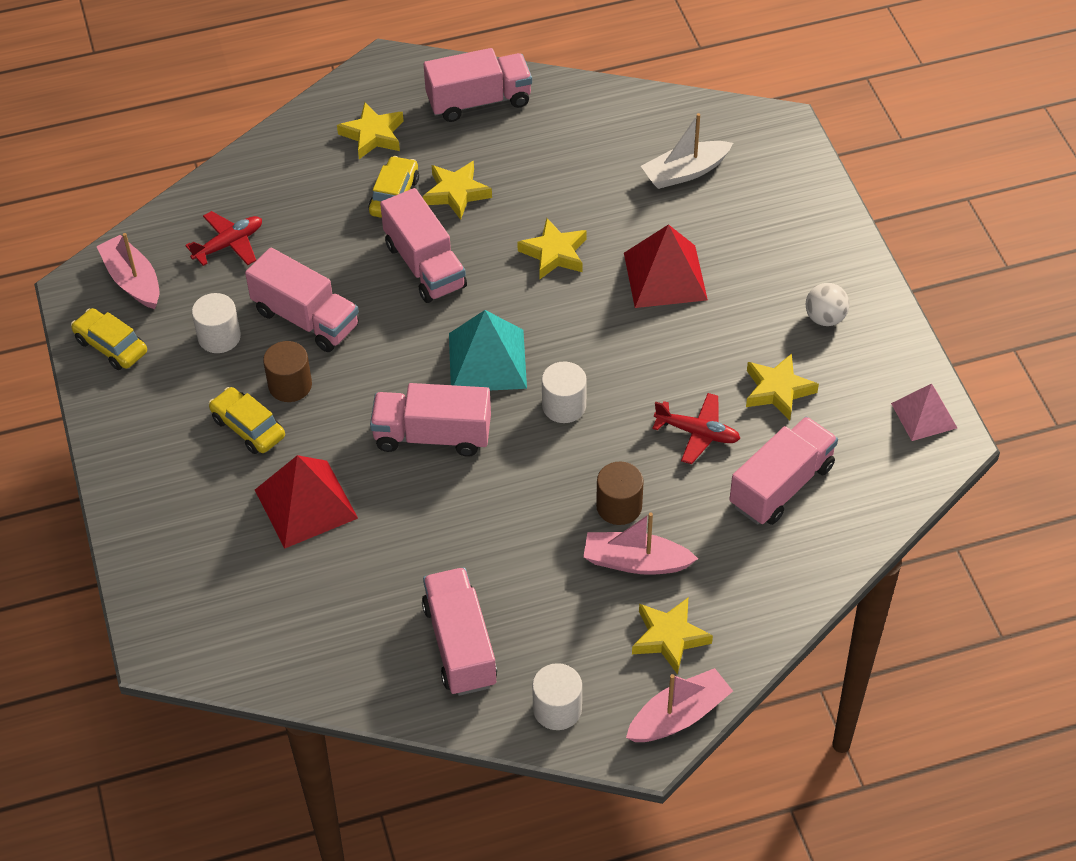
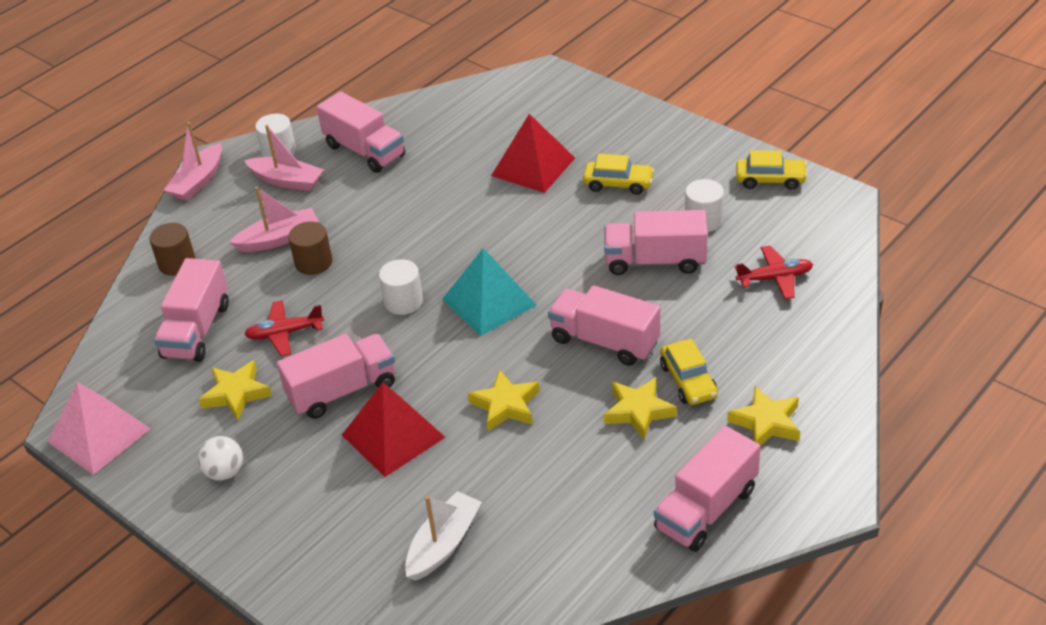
camera: 150 degrees right, 10 degrees down
pink boat [96,233,159,309] -> pink boat moved to [244,125,324,191]
red plane [185,211,262,266] -> red plane turned 120 degrees counterclockwise [735,245,813,299]
brown cylinder [263,341,312,402] -> brown cylinder moved to [149,223,196,276]
pink truck [370,383,491,457] -> pink truck moved to [277,334,395,419]
yellow star [632,598,713,674] -> none
pink pyramid [891,384,957,441] -> pink pyramid [47,382,151,475], size x1.55

